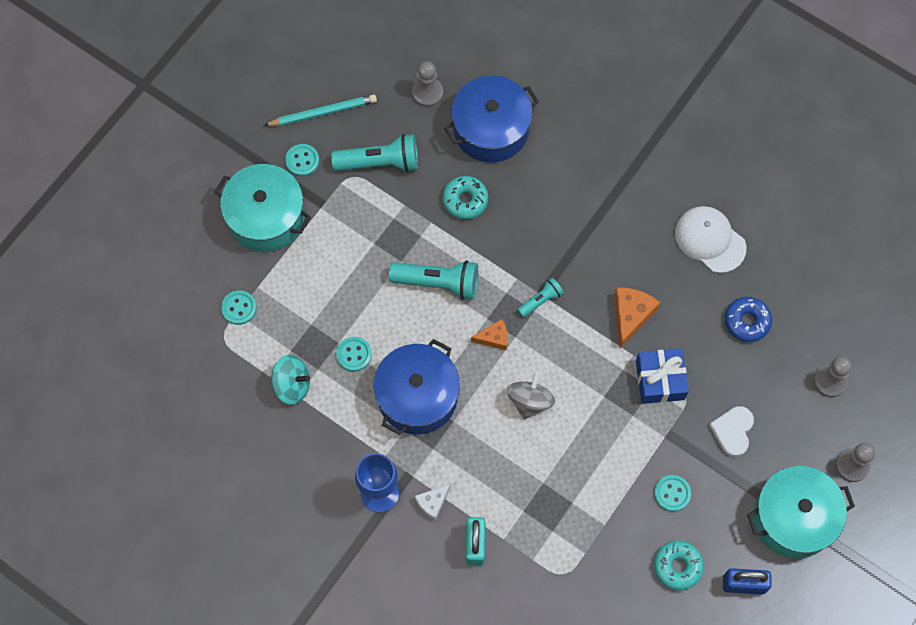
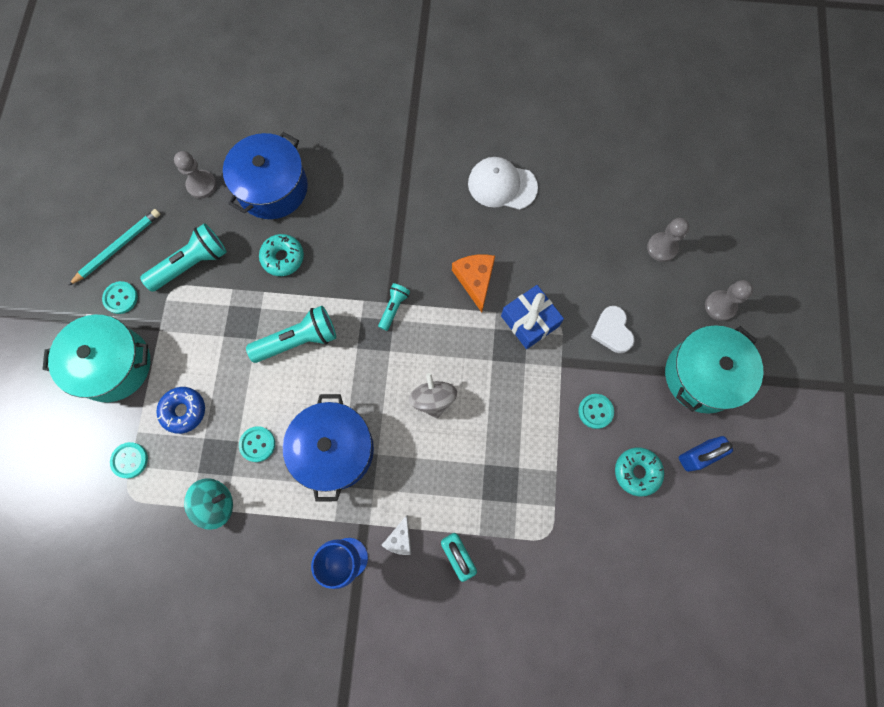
camera: 30 degrees left, 5 degrees up
orange cheese [471,319,508,350] -> none
blue donut [725,297,772,342] -> blue donut moved to [156,387,205,434]

